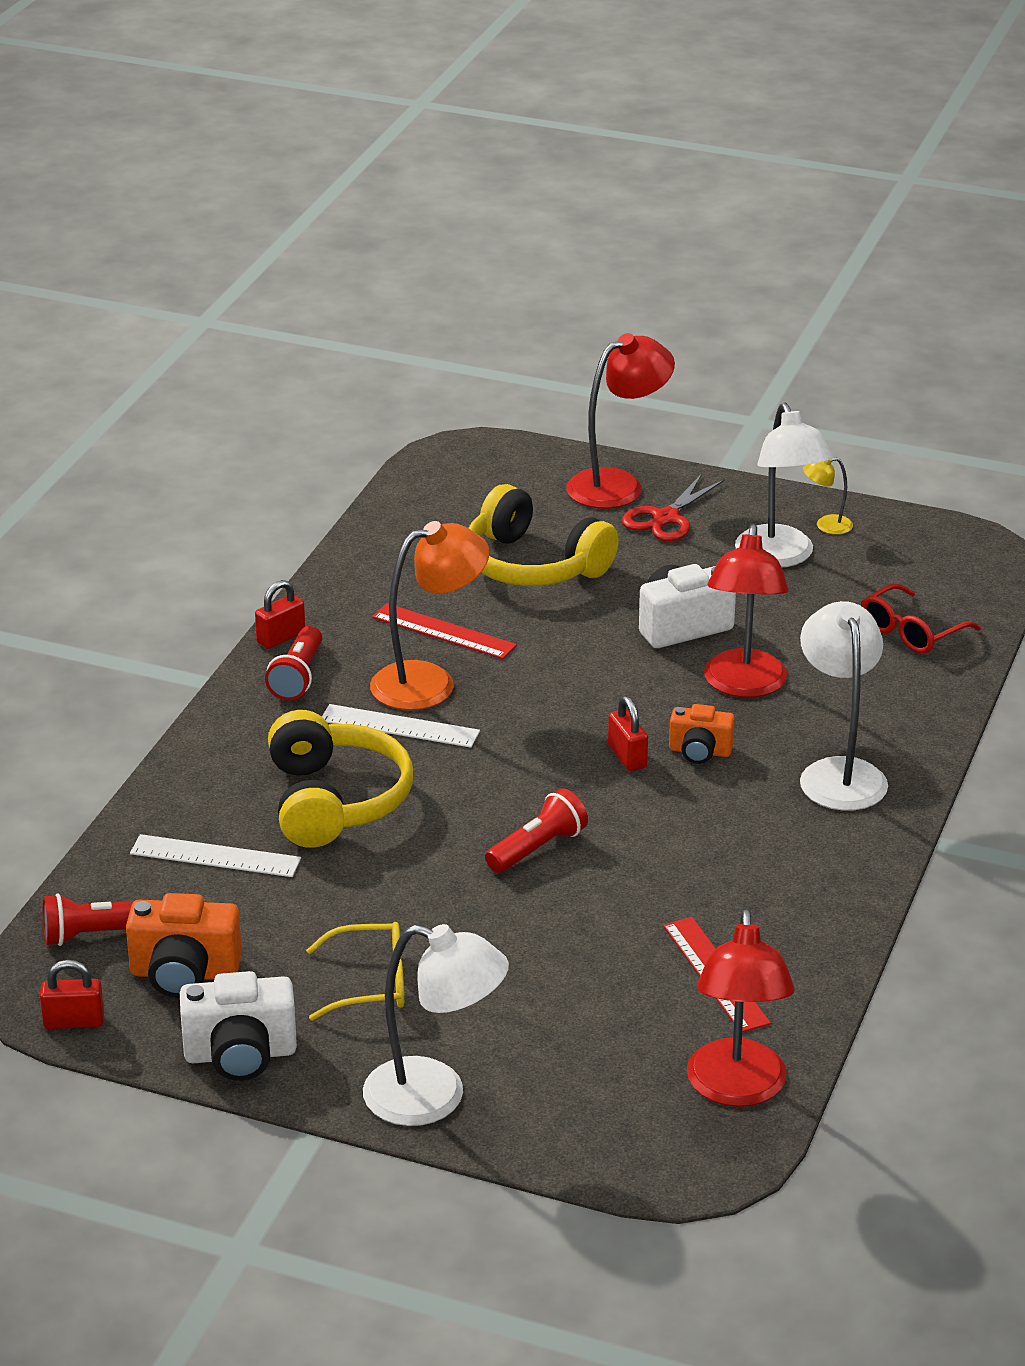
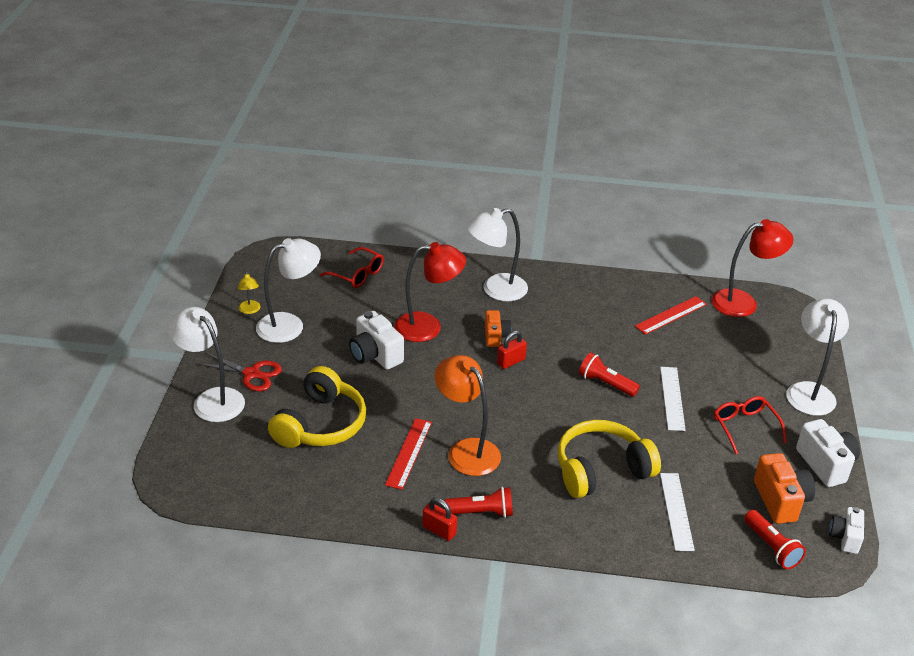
camera: 105 degrees left, 5 degrees up
red padlock [40,960,104,1029] -> white camera [829,507,864,554]
yellow glasses [306,922,404,1021] -> red glasses [714,396,787,454]
white ruler [322,704,480,748] -> white ruler moved to [660,367,686,431]
red lamp [566,333,675,509] -> white lamp [168,307,245,422]

